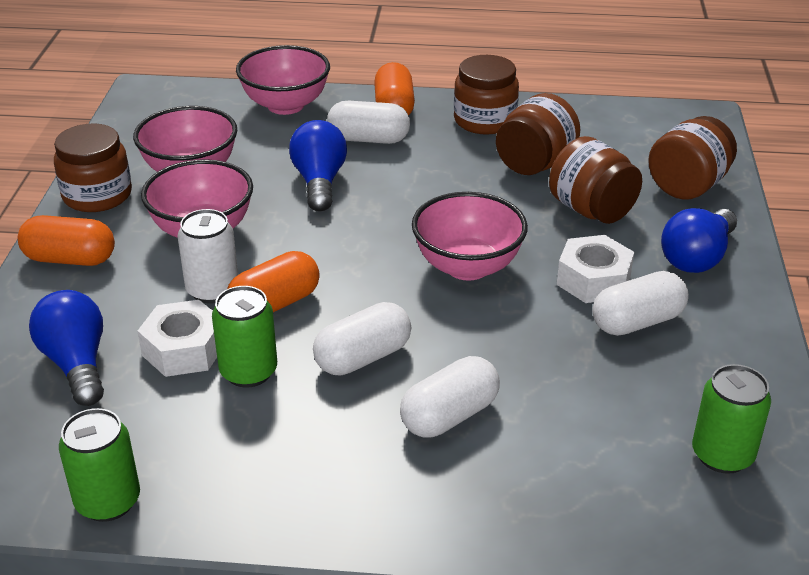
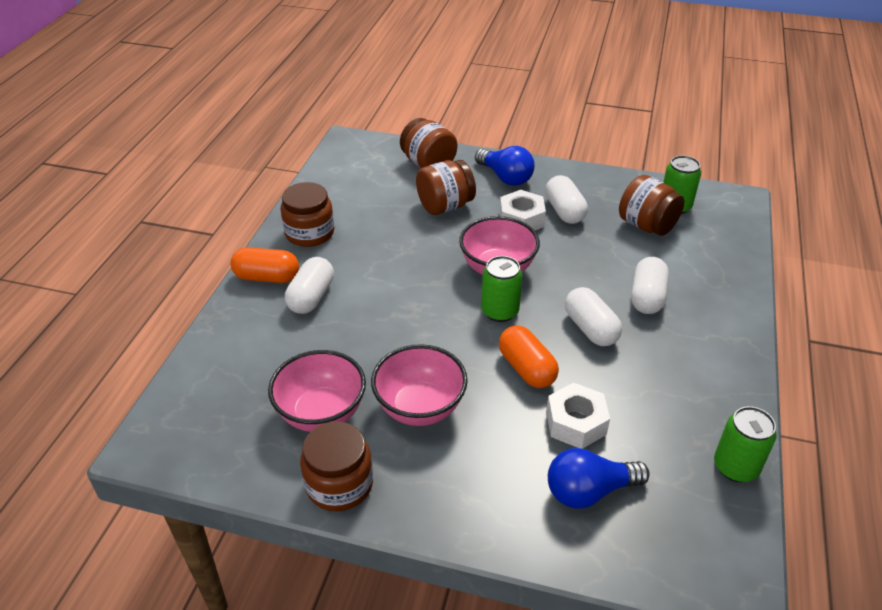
camera: 80 degrees left, 5 degrees up
orange capsule [18,215,115,266] -> none
white can [177,209,238,303] -> none
green can [212,286,277,388] -> green can moved to [481,256,523,322]
pink bowl [236,45,330,115] -> none
blue light bulb [289,120,347,212] -> none
white capsule [400,356,500,438] -> white capsule turned 45 degrees clockwise [631,257,669,314]
brown jar [496,93,580,175] -> brown jar moved to [619,175,685,236]

